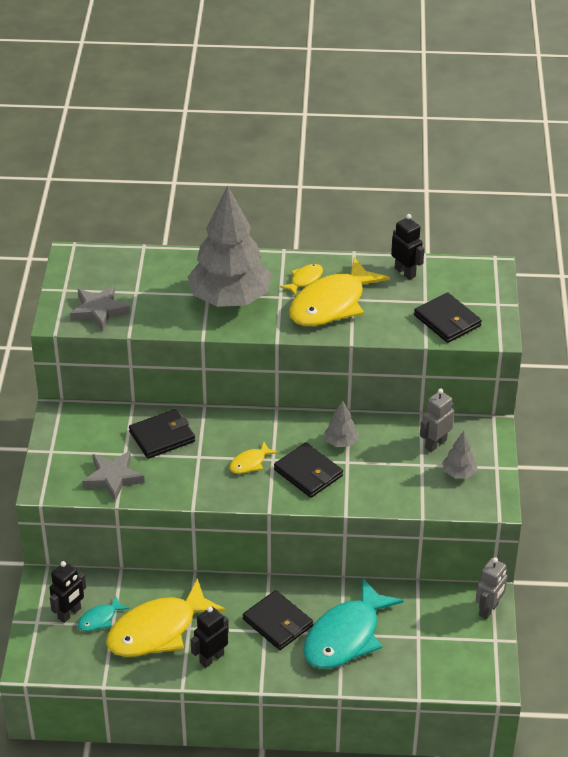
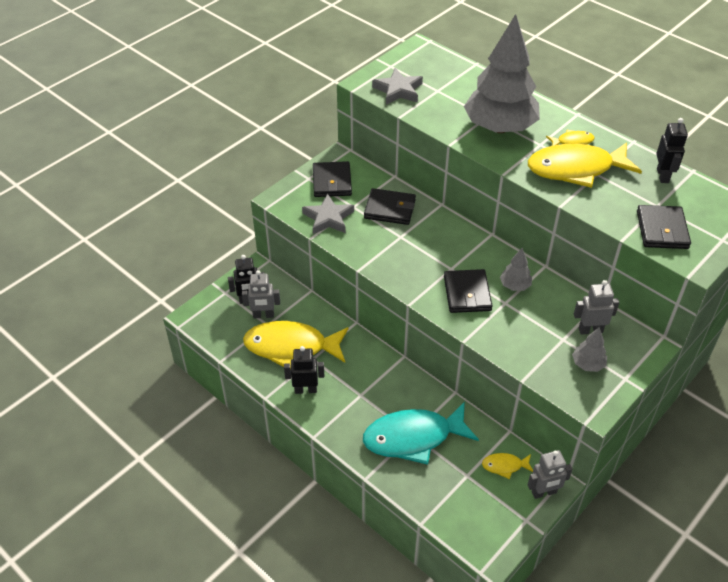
camera: 40 degrees right, 5 degrees up
turquoise fish [78,596,129,631] -> grey robot [242,270,280,318]
yellow fish [229,442,278,474] -> yellow fish moved to [482,453,533,479]
black wallet [243,590,313,650] -> black wallet moved to [313,161,352,197]

